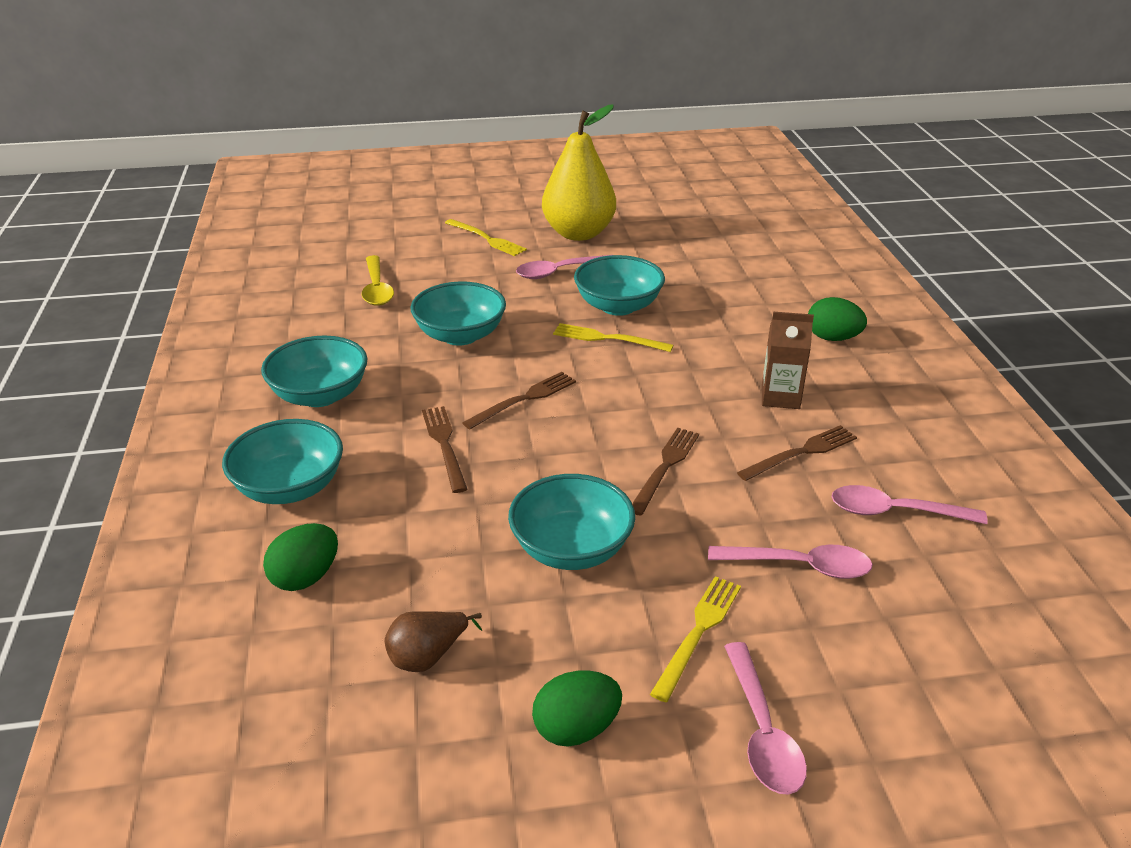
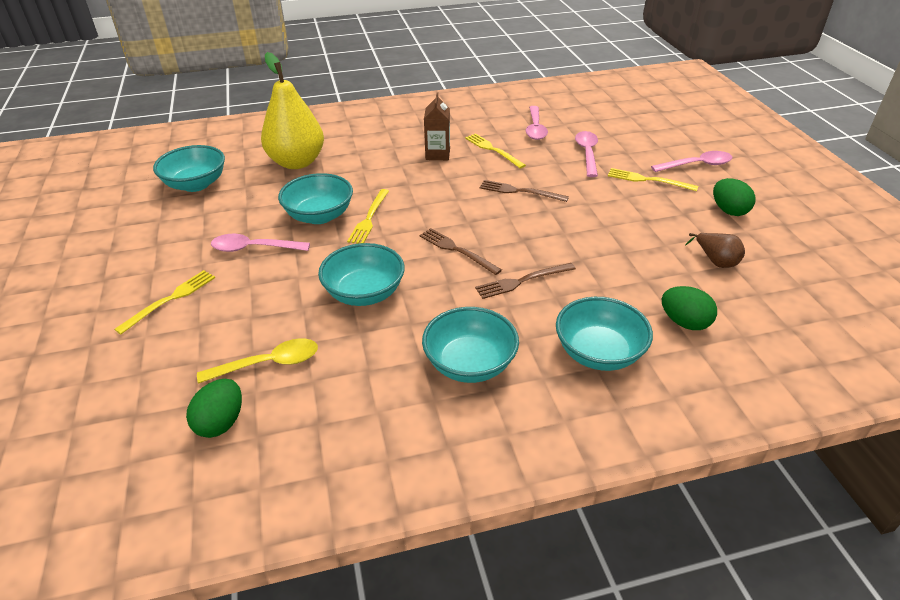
camera: 95 degrees left, 5 degrees up
turquoise bowl [508,474,635,570] -> turquoise bowl moved to [153,145,225,192]
pink spoon [516,255,610,279] -> pink spoon turned 120 degrees clockwise [211,234,310,252]
yellow pear [542,104,616,241] -> yellow pear moved to [261,52,324,169]
brown fork [737,425,857,481] -> yellow fork [465,133,526,168]
green egg [808,297,867,341] -> green egg moved to [186,379,242,438]

